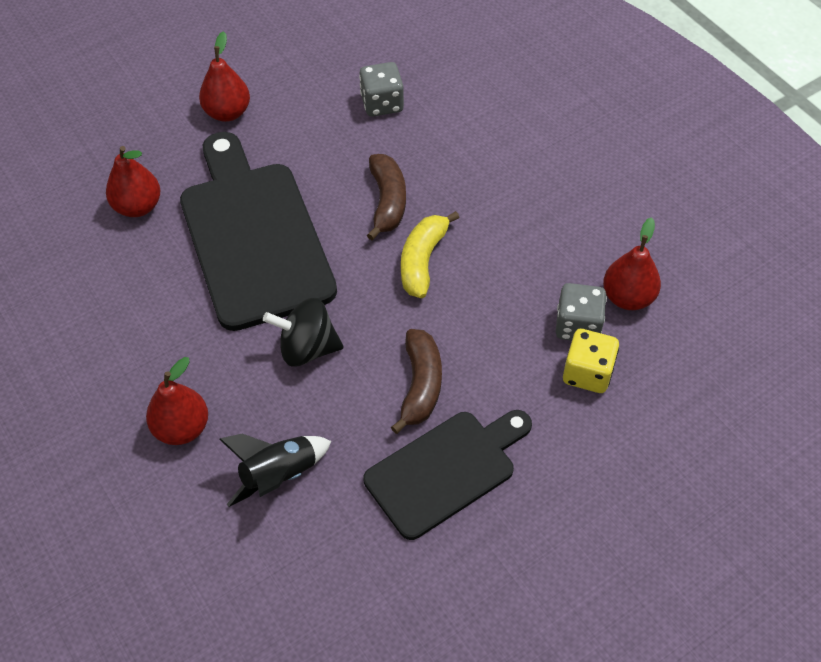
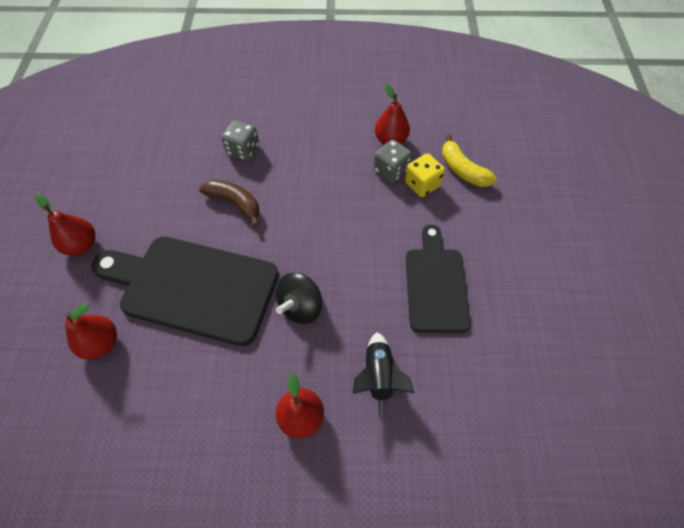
camera: 55 degrees left, 5 degrees up
grey dice [359,62,404,117] -> grey dice moved to [221,120,259,161]
brown banana [391,329,442,434] -> none
yellow banana [401,211,460,298] -> yellow banana moved to [442,135,497,187]

